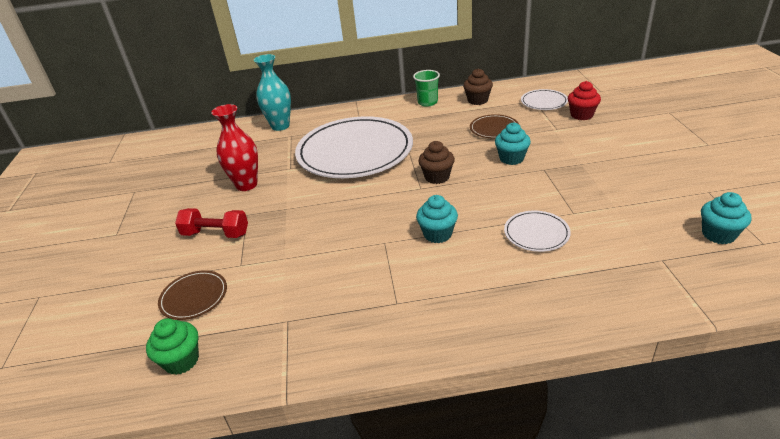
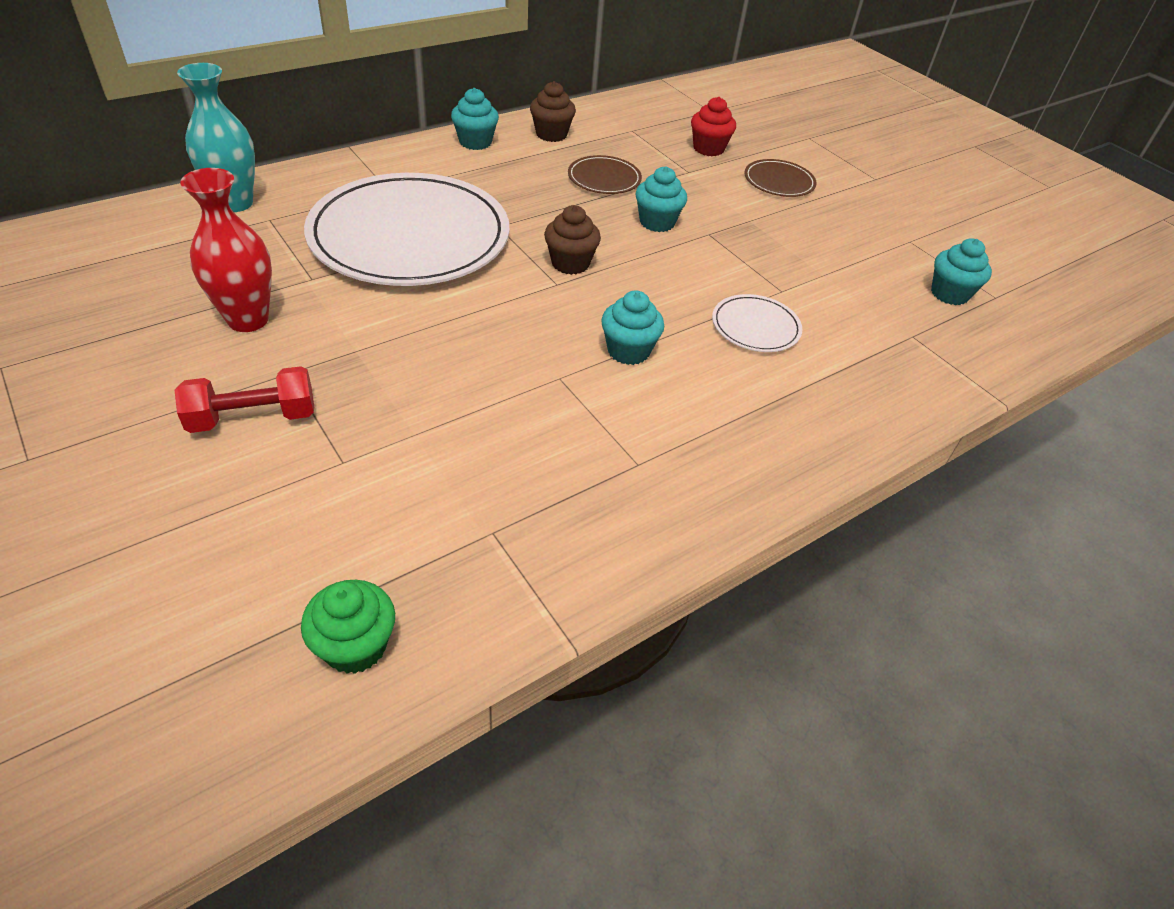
camera: 35 degrees left, 10 degrees up
brown plate [158,270,227,320] -> brown plate moved to [745,159,817,197]
green cup [413,70,440,107] -> turquoise cupcake [451,88,499,150]
white plate [521,89,568,110] -> none

